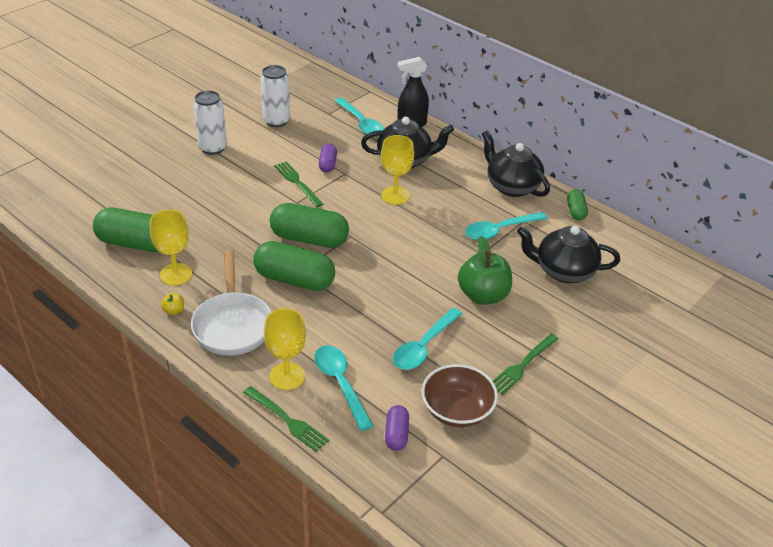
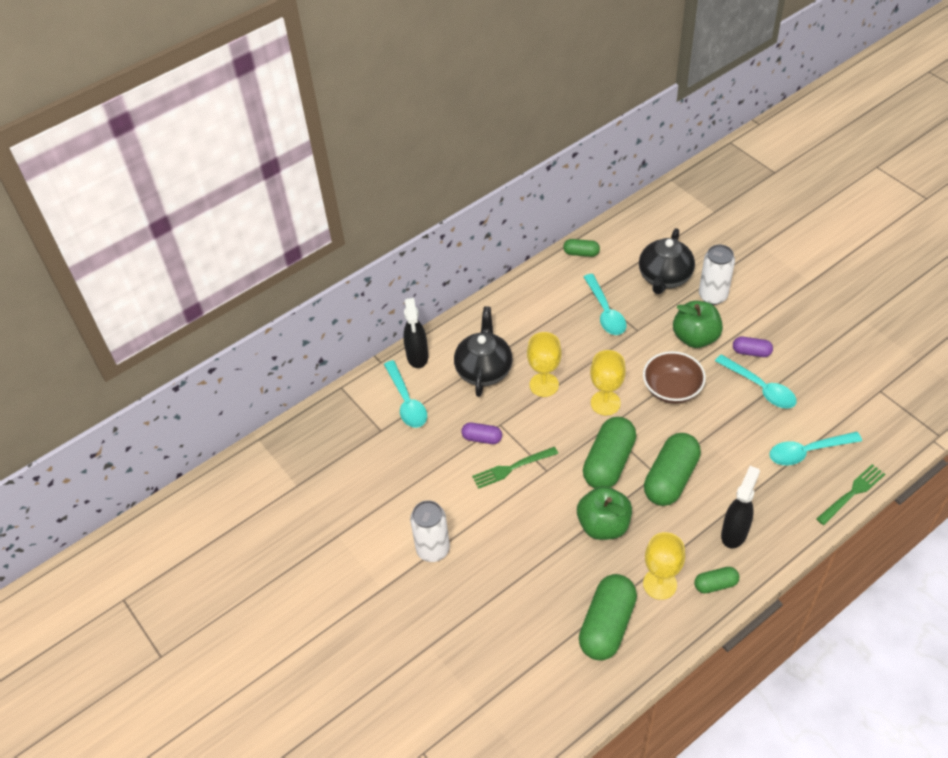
camera: 75 degrees left, 10 degrees up
yellow apple [161,293,184,315] -> green capsule [694,567,739,593]
white pan [191,249,271,356] -> black spray bottle [721,466,760,548]
white can [260,65,290,127] -> white can moved to [699,245,735,305]
yellow goblet [264,308,306,390] -> yellow goblet moved to [590,350,626,415]
turquoise spoon [335,98,384,137] -> turquoise spoon turned 90 degrees clockwise [384,360,427,428]
purple capsule [385,405,409,451] -> purple capsule moved to [733,337,773,357]
brown bowl [422,364,498,427] -> brown bowl moved to [643,351,706,404]
black teapot [482,131,550,197] -> none
green fork [493,334,558,395] -> none
none -> green apple [577,486,632,540]

